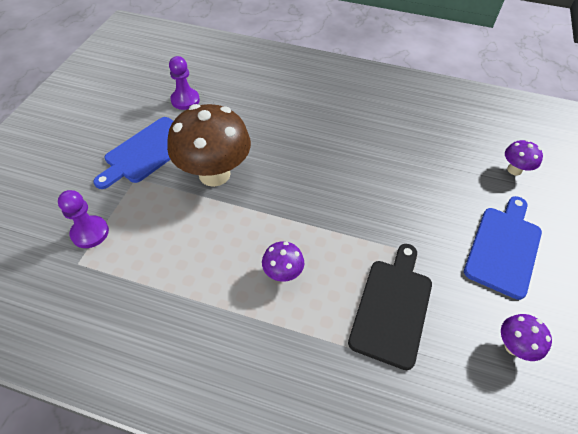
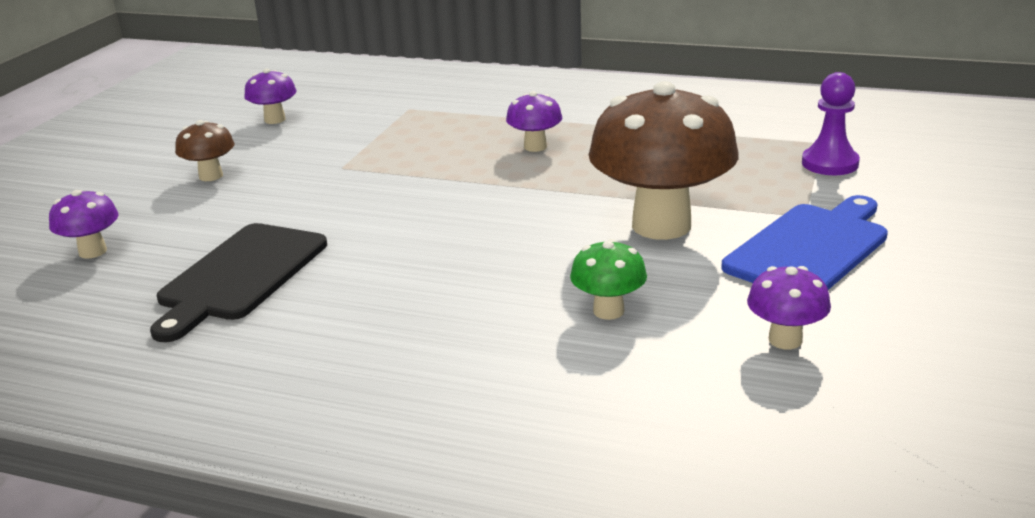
camera: 175 degrees left, 25 degrees down
purple pawn [169,56,200,110] -> purple mushroom [747,266,831,349]
black cutting board [348,244,432,370] -> black cutting board moved to [150,223,327,342]
blue cutting board [464,196,542,300] -> brown mushroom [175,120,235,181]
none -> green mushroom [570,239,647,320]

